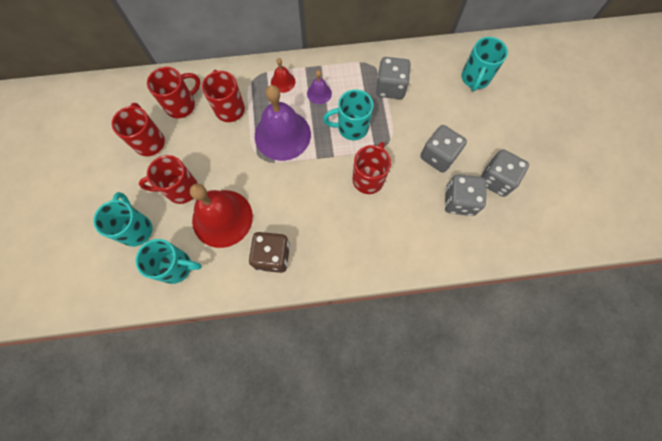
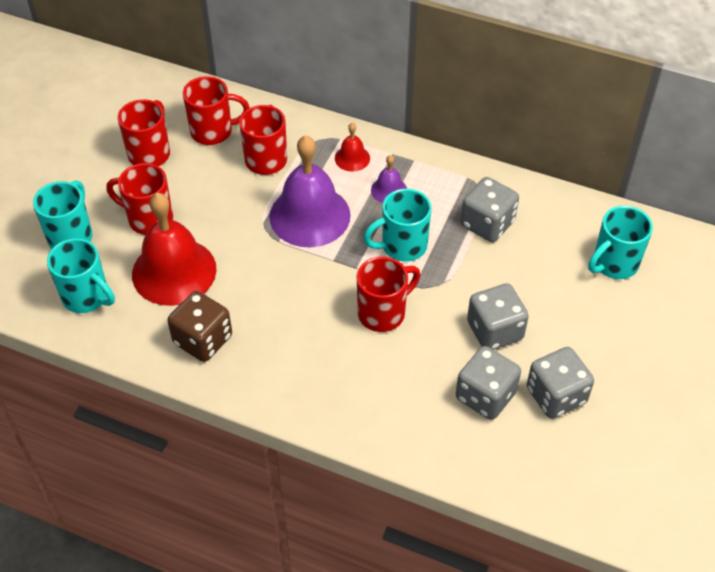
camera: 30 degrees right, 20 degrees down
turquoise mug [323,89,373,140] -> turquoise mug turned 45 degrees counterclockwise [363,189,432,262]

